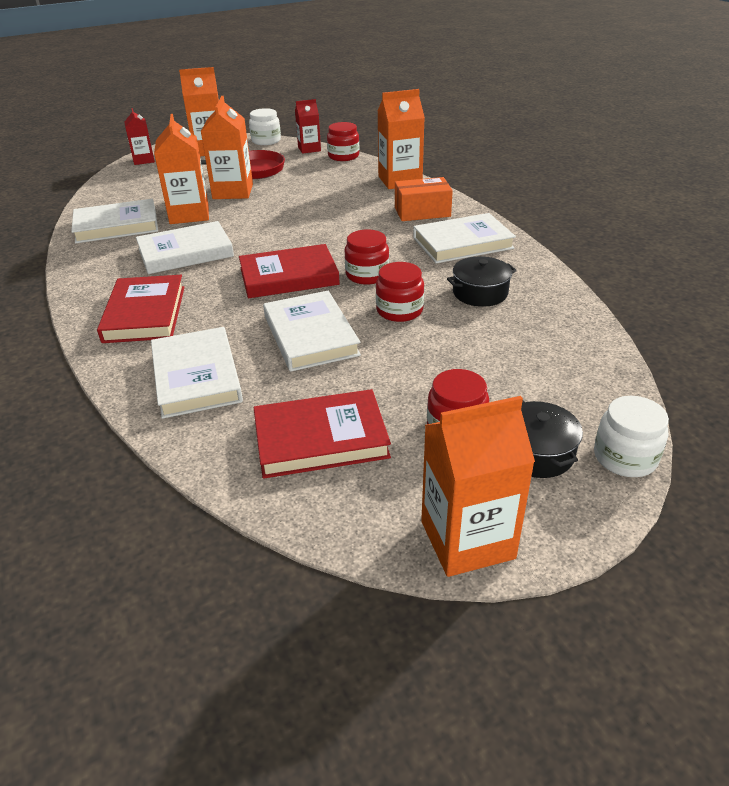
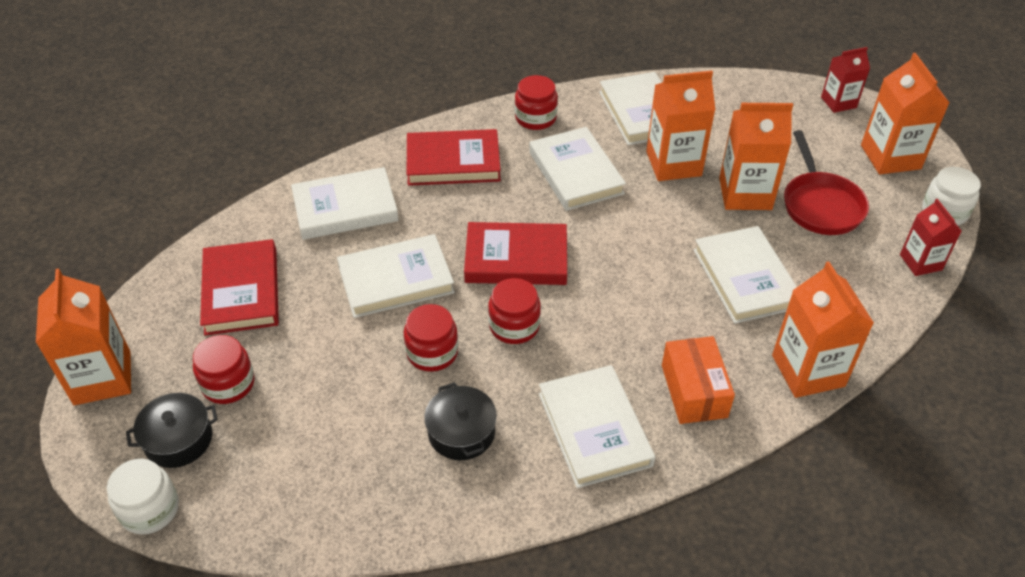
camera: 90 degrees right, 10 degrees up
red book [239,244,340,298] -> red book turned 75 degrees counterclockwise [464,222,567,285]
red jar [327,122,359,161] -> red jar moved to [515,75,558,130]
none -> white book [693,226,797,324]

